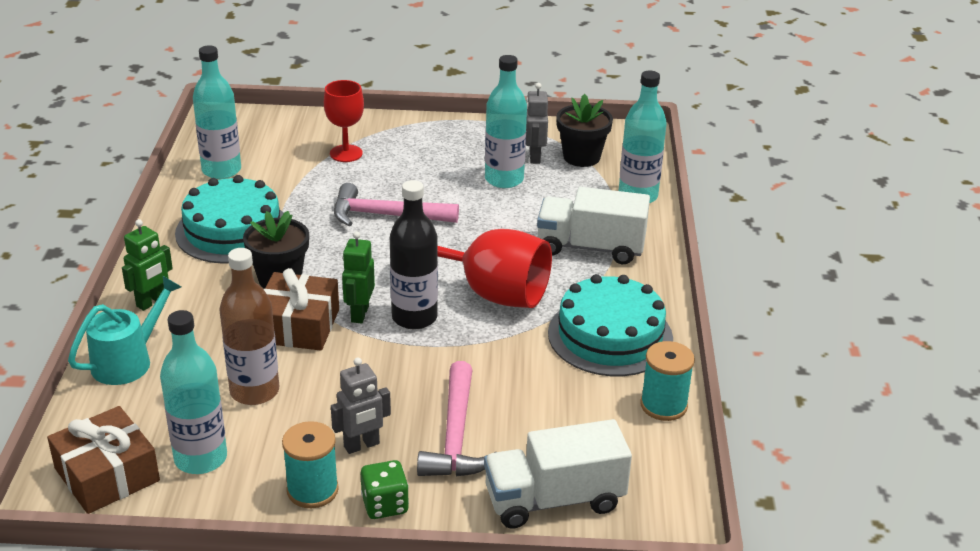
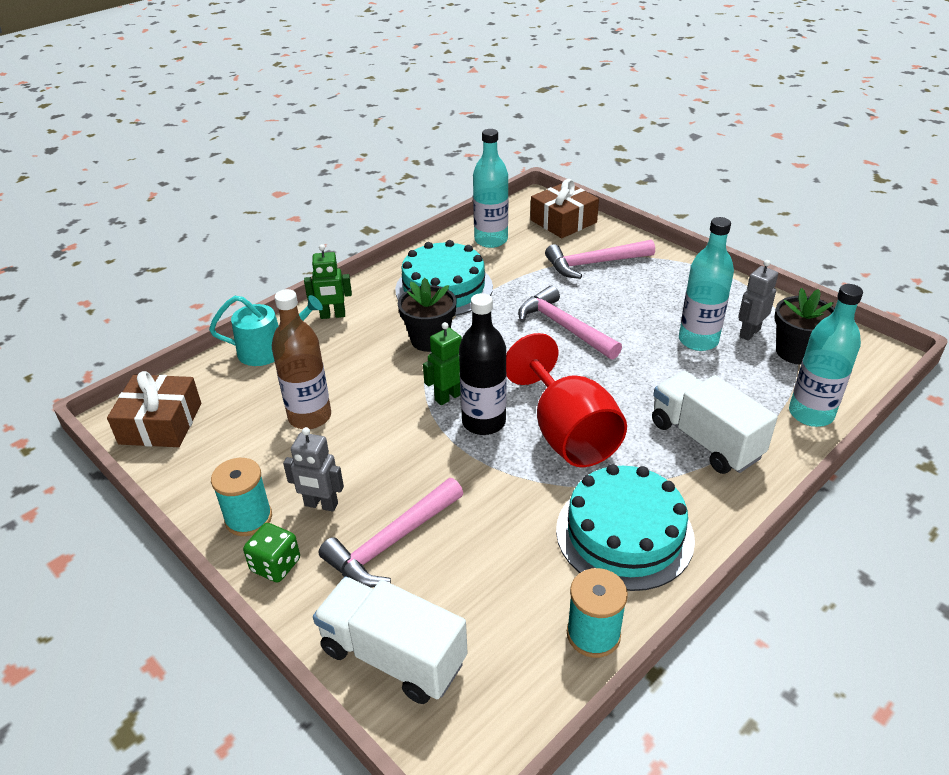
camera: 45 degrees right, 5 degrees up
turquoise bottle [160,310,227,474] -> none
brown gift [264,268,339,351] -> brown gift moved to [530,179,599,238]
red goblet [324,80,364,162] -> pink hammer [545,240,655,279]

